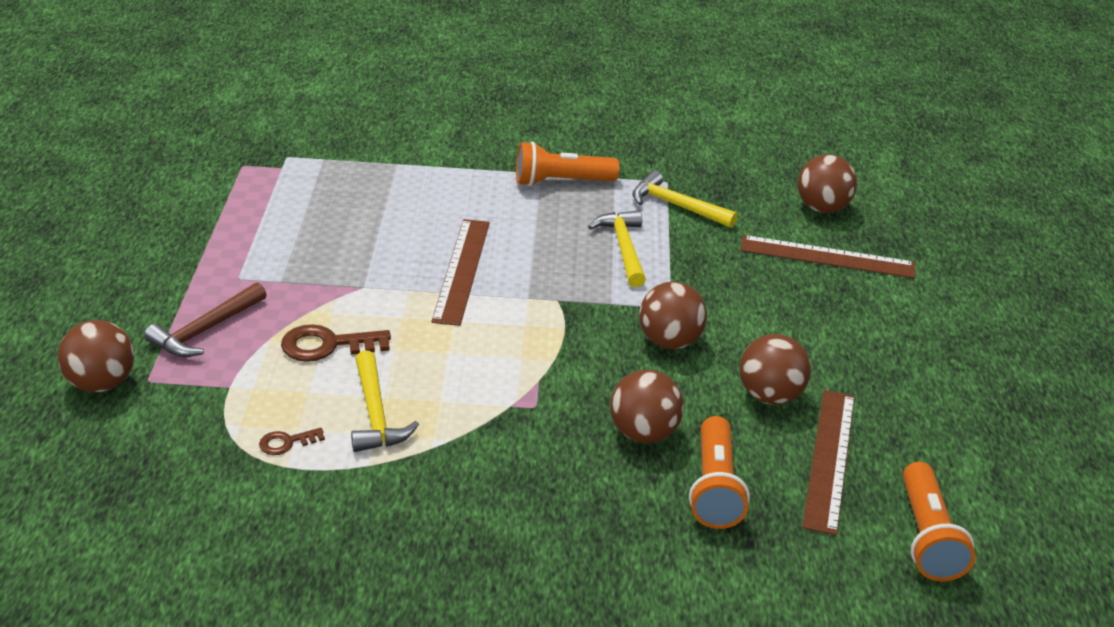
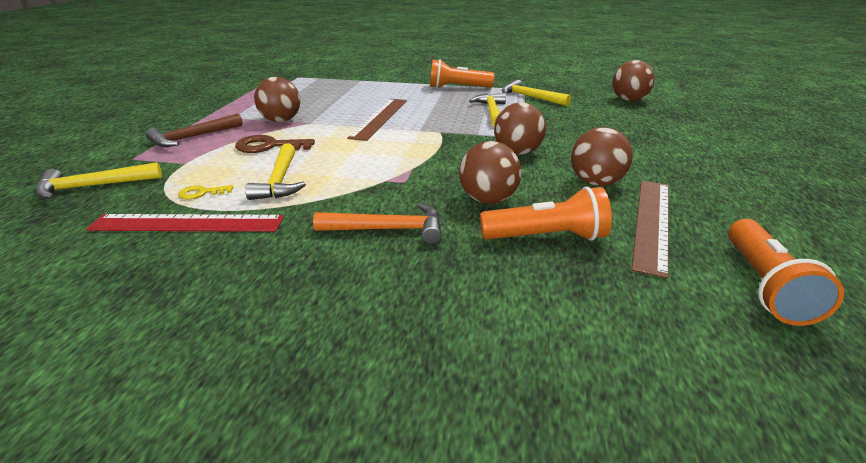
camera: 10 degrees right, 5 degrees down
brown ball [58,320,134,392] -> brown ball moved to [254,77,300,122]
brown key [259,428,325,455] -> yellow key [178,185,233,199]
orange flashlight [689,416,750,529] -> orange flashlight turned 105 degrees counterclockwise [480,186,612,241]
brown ruler [740,235,915,278] -> none
none -> yellow hammer [36,162,162,199]
none -> red ruler [86,214,284,232]
none -> orange hammer [313,203,442,244]

